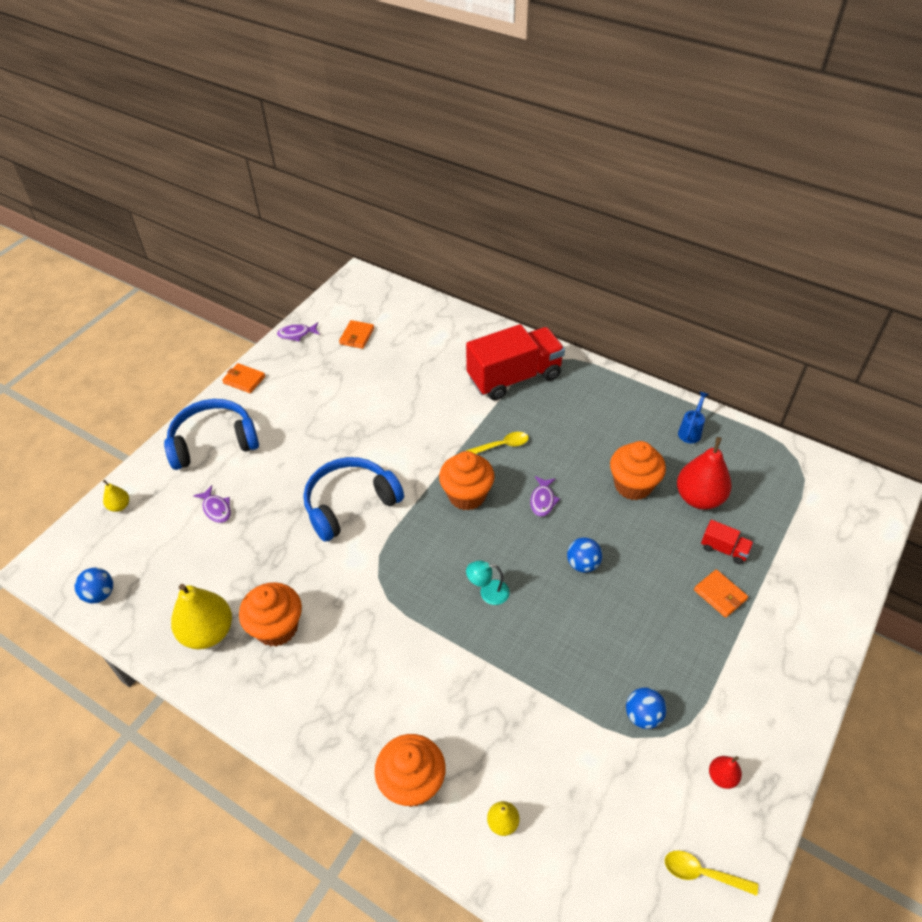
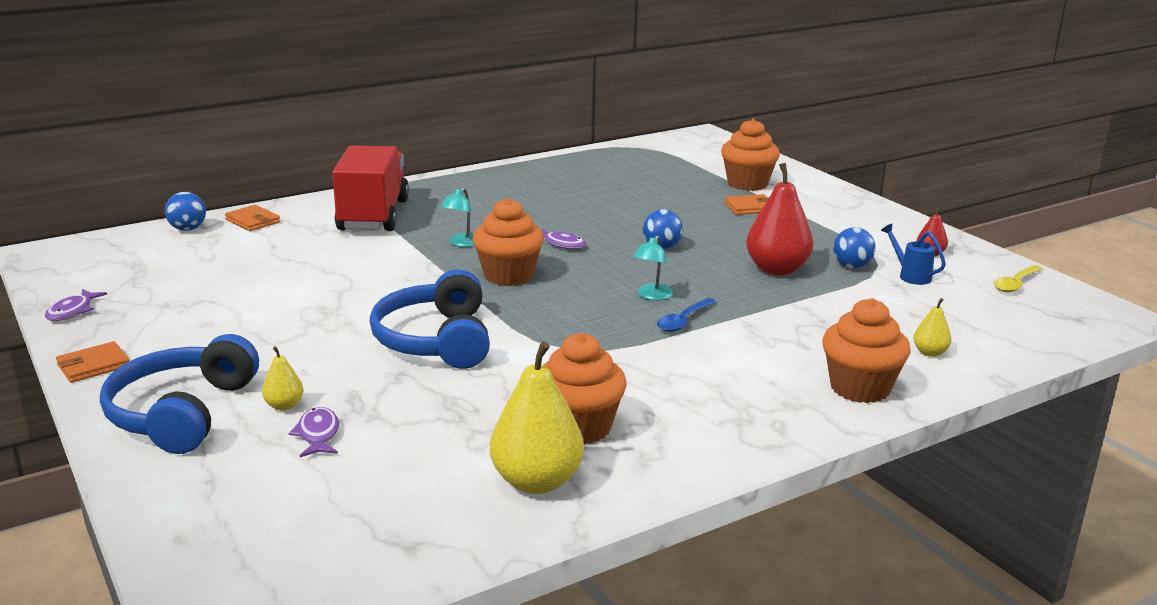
camera: 65 degrees left, 25 degrees down
blue ball [75,568,113,603] -> blue ball moved to [165,192,206,231]
yellow pear [103,480,129,512] -> yellow pear moved to [262,346,304,411]
purple fish [193,485,231,523] -> purple fish turned 90 degrees counterclockwise [288,407,339,457]
orange wallet [339,320,374,349] -> orange wallet moved to [225,205,280,231]
yellow spoon [466,432,529,454] -> turquoise lamp [440,187,474,247]
orange cupcake [610,441,666,500] -> orange cupcake moved to [721,119,780,191]
red pear [677,437,732,510] -> red pear moved to [746,163,813,276]
blue watering can [678,392,709,443] -> blue watering can moved to [881,224,946,285]
red truck [701,520,754,564] -> none
none -> blue spoon [657,298,716,332]

